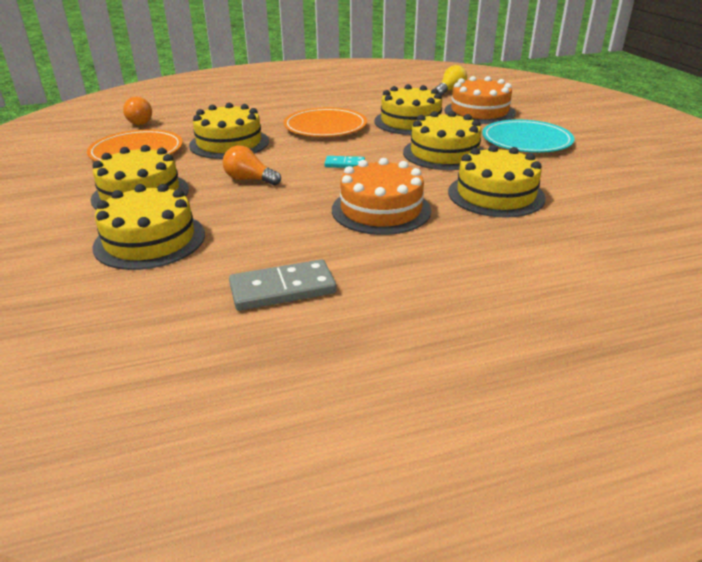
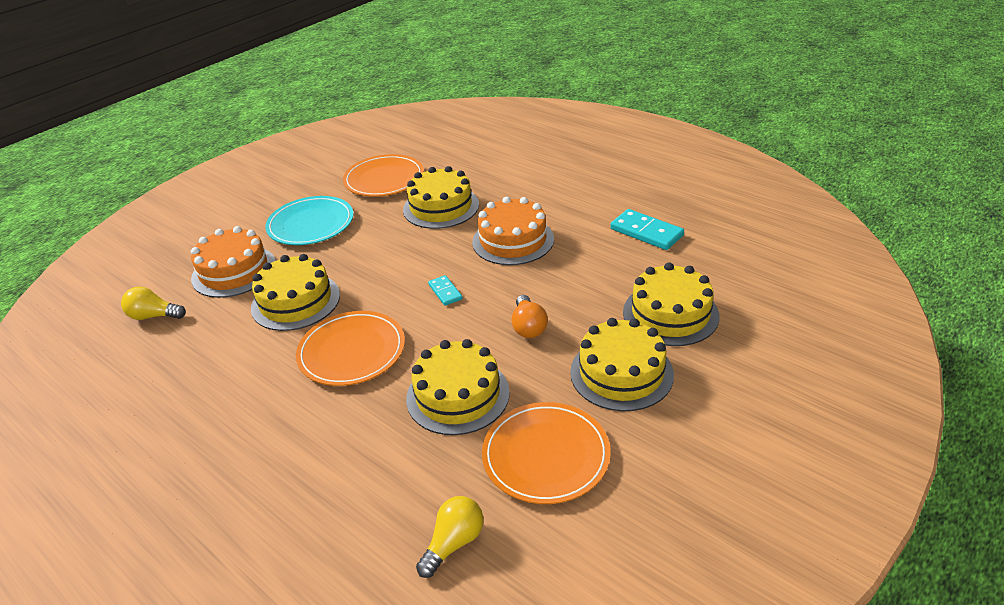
camera: 120 degrees left, 5 degrees up
orange light bulb [123,97,152,125] -> yellow light bulb [416,496,483,578]
grey domino [229,259,337,311] -> turquoise domino [610,209,684,250]
yellow cake [403,111,484,170] -> none
none -> orange plate [343,154,424,197]

